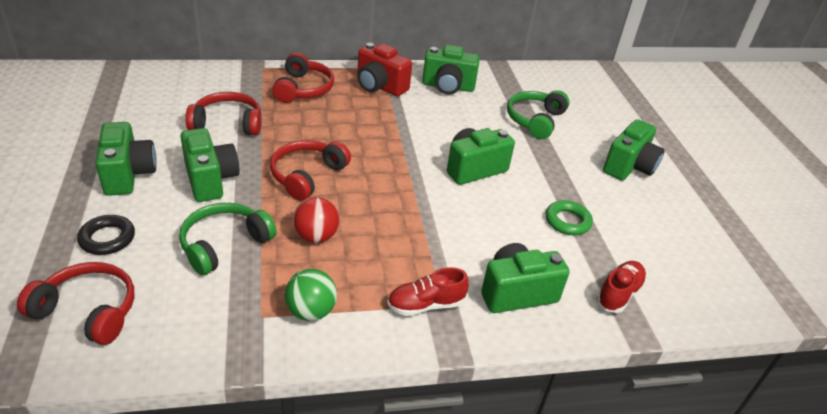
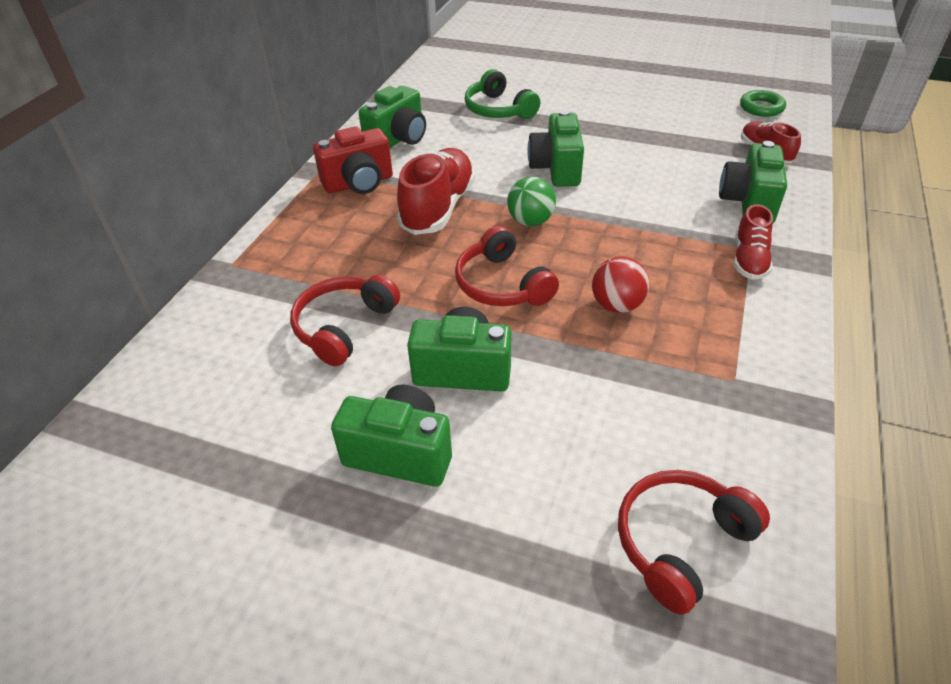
camera: 55 degrees left, 5 degrees up
black ring [77,215,135,255] -> none
green headphones [179,203,277,276] -> none
red headphones [272,53,334,103] -> none
green ball [285,269,337,321] -> green ball moved to [507,177,556,226]
green ring [546,200,593,235] -> green ring moved to [740,90,786,117]
green camera [603,119,665,181] -> none
none -> red shoe [397,148,476,235]

